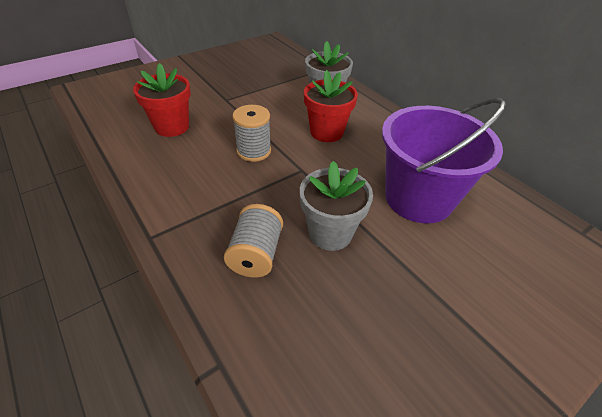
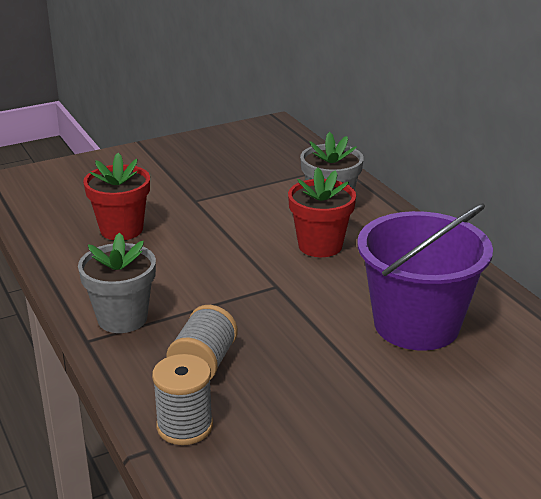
camera: 10 degrees right, 15 degrees down
grey spool [233,105,271,162] -> grey spool moved to [152,354,213,445]
grey flower pot [299,161,373,251] -> grey flower pot moved to [78,232,156,333]

